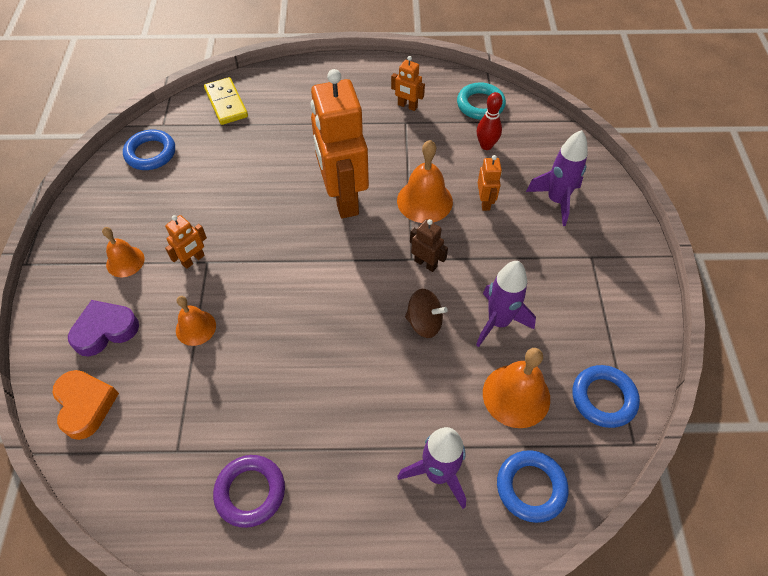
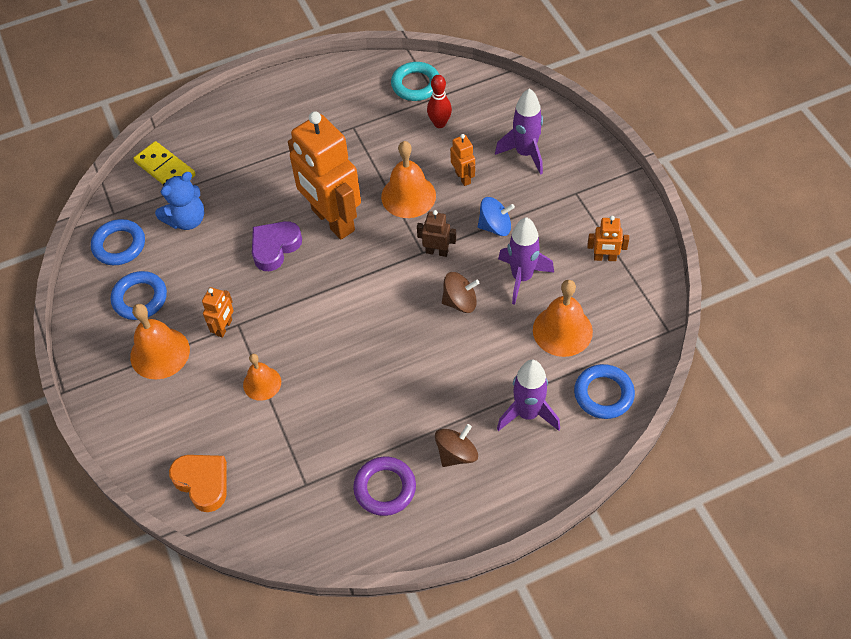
camera: 20 degrees left, 0 degrees up
purple heart [68,300,139,357] -> purple heart moved to [252,221,302,271]
orange bell [102,227,145,277] -> orange bell [130,304,190,379], size x1.59
orange robot [391,56,425,111] -> orange robot moved to [587,216,629,261]
blue ring [573,365,640,428] -> blue ring moved to [111,271,167,320]
none -> blue teddy bear [155,172,204,230]
none -> brown spinning top [435,424,478,467]
none -> blue spinning top [478,197,515,236]

